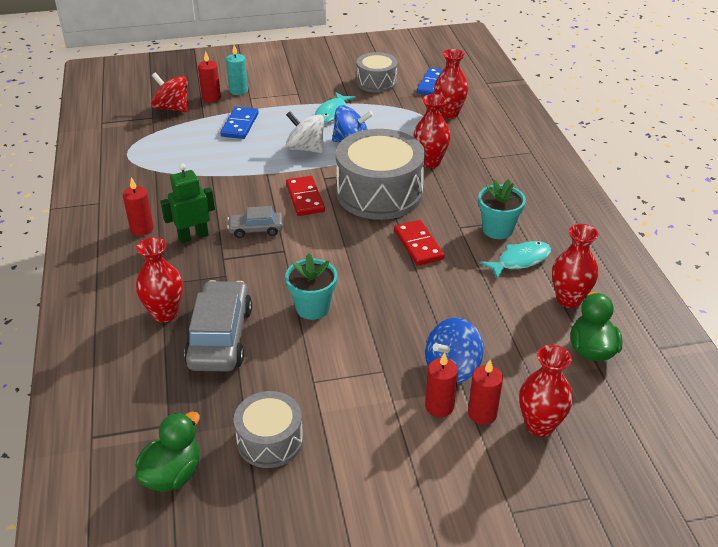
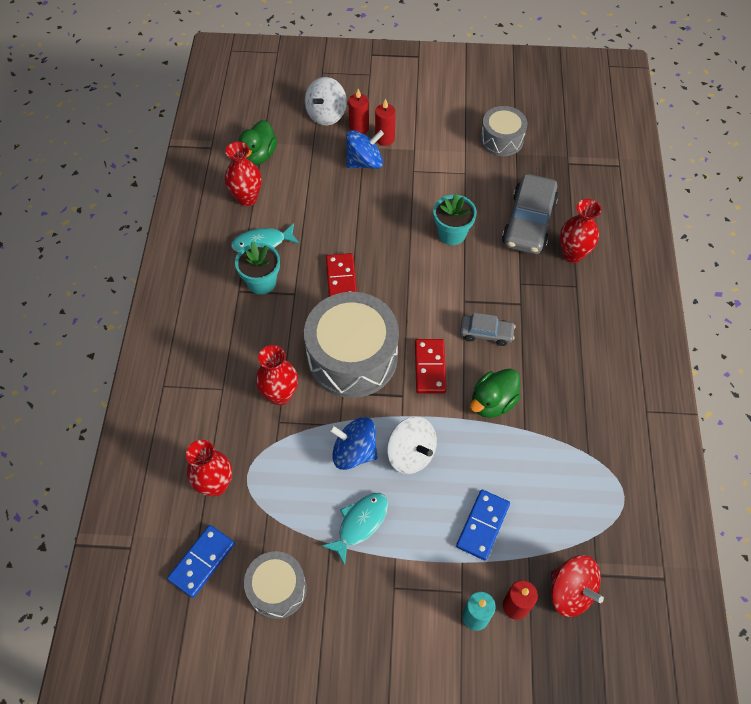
camera: 165 degrees left, 20 degrees up
red candle [123,177,154,236] -> none
green duck [135,412,200,492] -> green duck moved to [470,369,521,418]
green robot [160,163,215,243] -> none
red vase [519,345,573,437] -> white spinning top [305,77,347,125]

